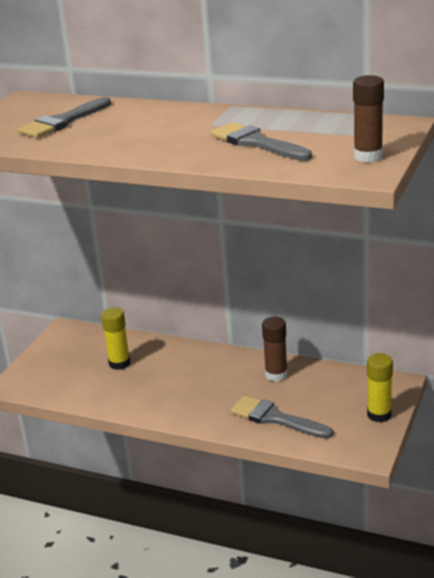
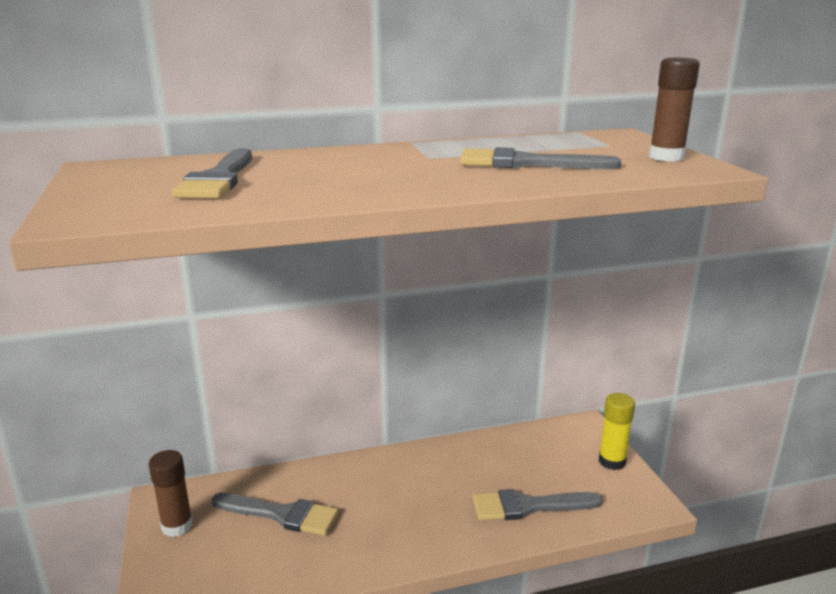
camera: 40 degrees left, 5 degrees down
yellow glue stick [101,307,130,370] -> grey brush [212,493,339,536]
brown glue stick [262,317,288,382] -> brown glue stick moved to [148,450,193,537]

